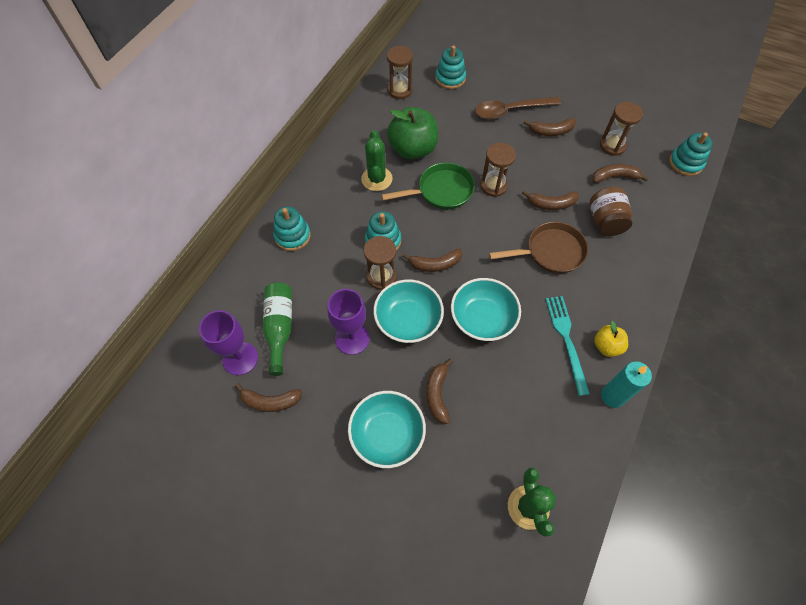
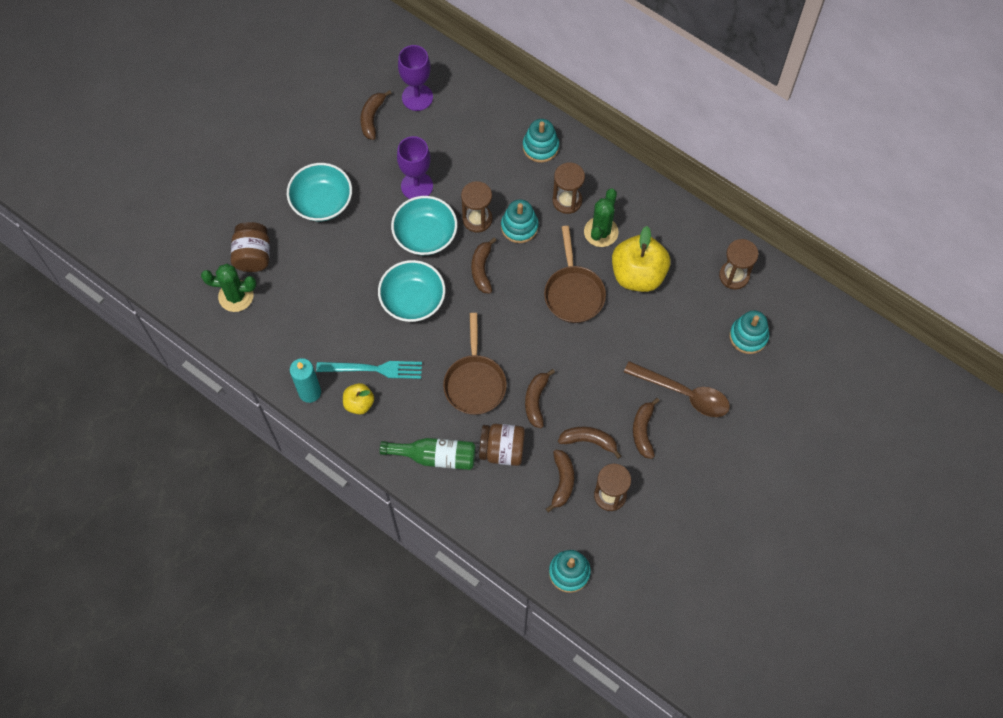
camera: 100 degrees right, 5 degrees up
green bottle [263,282,292,376] -> green bottle moved to [380,438,475,470]
green cactus [361,130,393,191] -> green cactus turned 75 degrees counterclockwise [584,188,619,247]
green pan [382,162,475,209] -> brown pan [544,226,606,323]
green apple [387,107,438,159] -> yellow apple [612,226,670,292]
brown banana [426,358,453,424] -> brown banana moved to [558,427,621,459]
brown spoon [475,97,561,119] -> brown spoon turned 120 degrees clockwise [624,361,730,417]
brown hourglass [480,143,516,197] -> brown hourglass moved to [552,162,585,214]
none -> brown jar [231,222,270,272]

